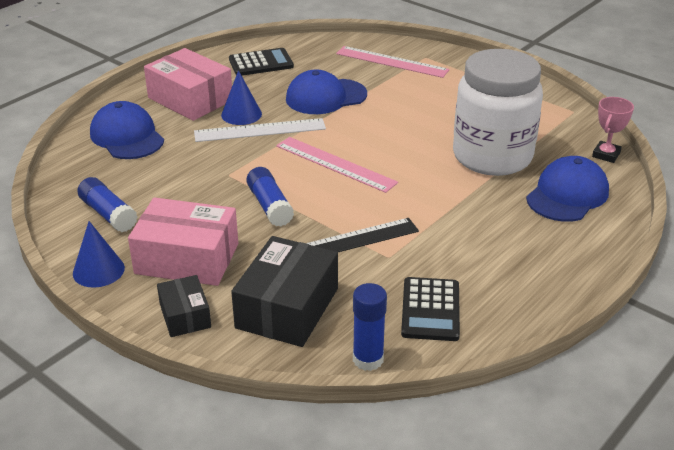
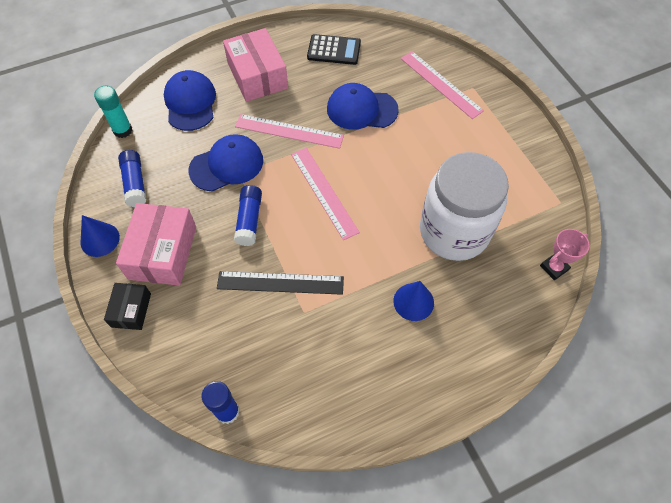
camera: 25 degrees right, 25 degrees up
pink box [128,197,238,286] -> pink box turned 60 degrees clockwise [116,203,196,286]
white ruler [194,118,326,142] -> pink ruler [235,114,344,149]
blue cone [221,70,262,125] -> blue cone moved to [393,281,434,321]
black box [231,236,338,347] -> none
black calculator [401,277,460,341] -> none
blue cap [526,156,609,222] -> blue cap moved to [188,134,263,192]
none -> turquoise glue stick [94,86,132,138]

